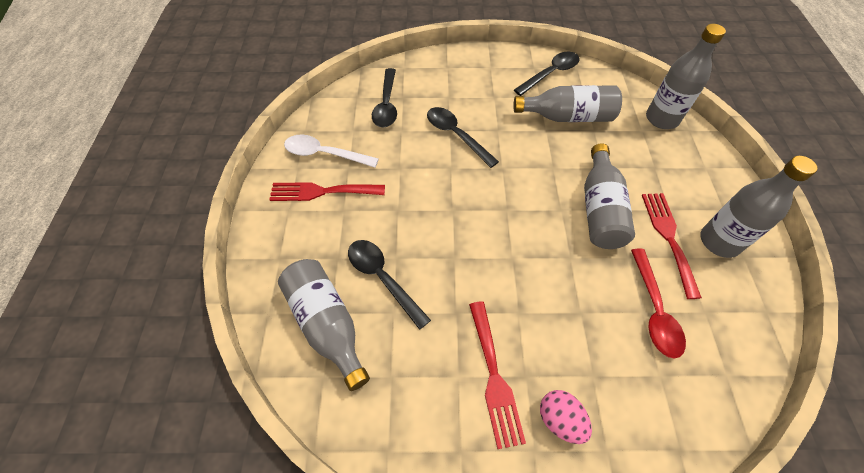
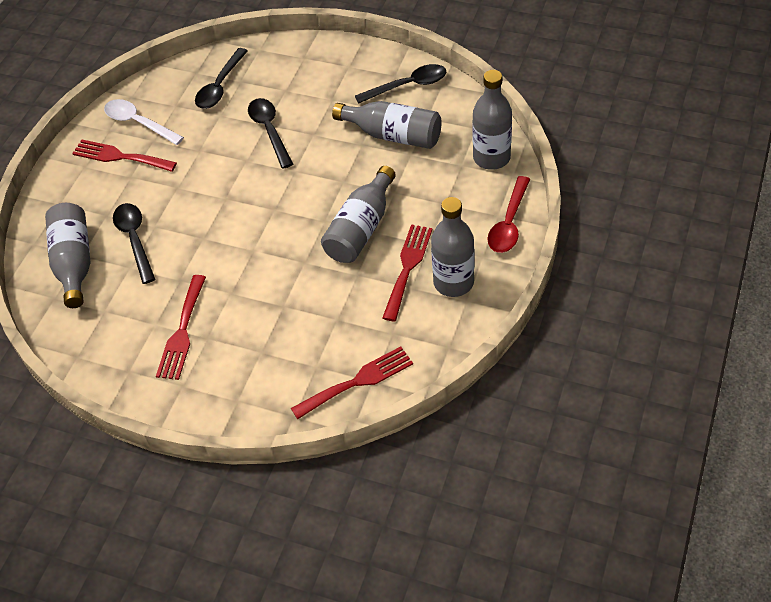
camera: 25 degrees right, 5 degrees down
pink egg [540,390,592,444] -> none
red spoon [631,249,686,359] -> red spoon moved to [487,176,530,253]
none -> red fork [291,346,413,419]

